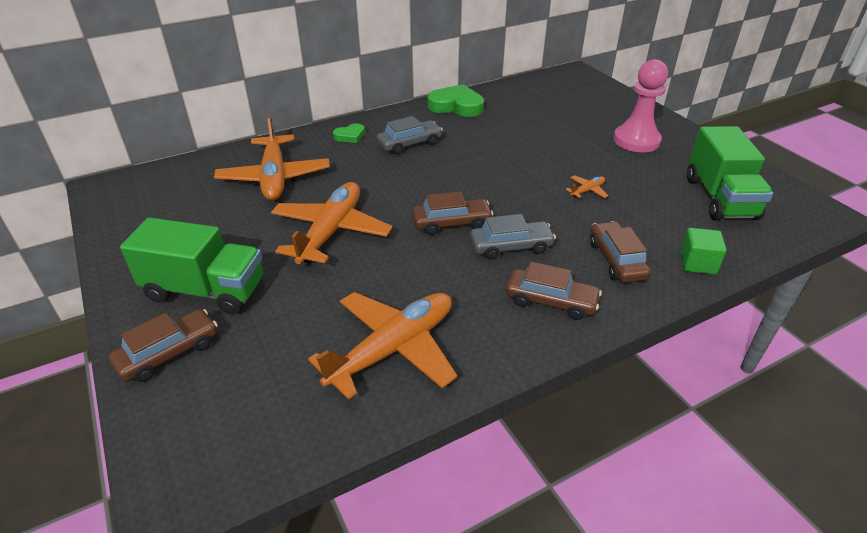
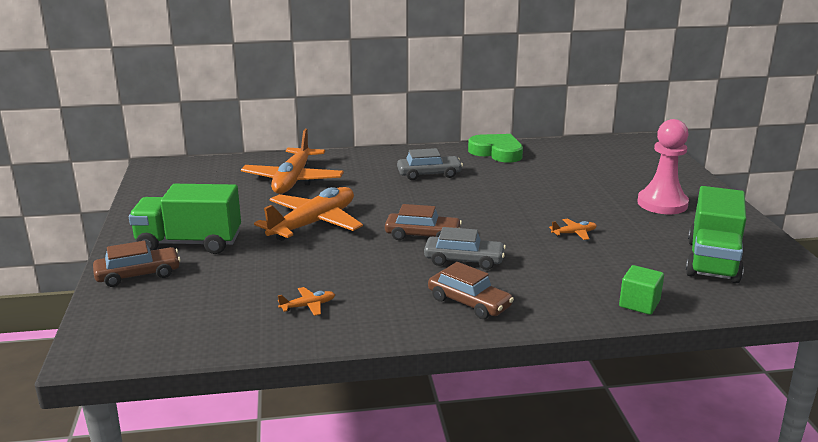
camera: 20 degrees right, 15 degrees down
green truck [120,217,263,315] -> green truck turned 150 degrees clockwise [129,184,241,254]
orange plane [308,292,457,400] -> orange plane [278,287,335,316], size x0.40
green heart [333,123,365,143] -> none
brown car [590,221,651,283] -> none

